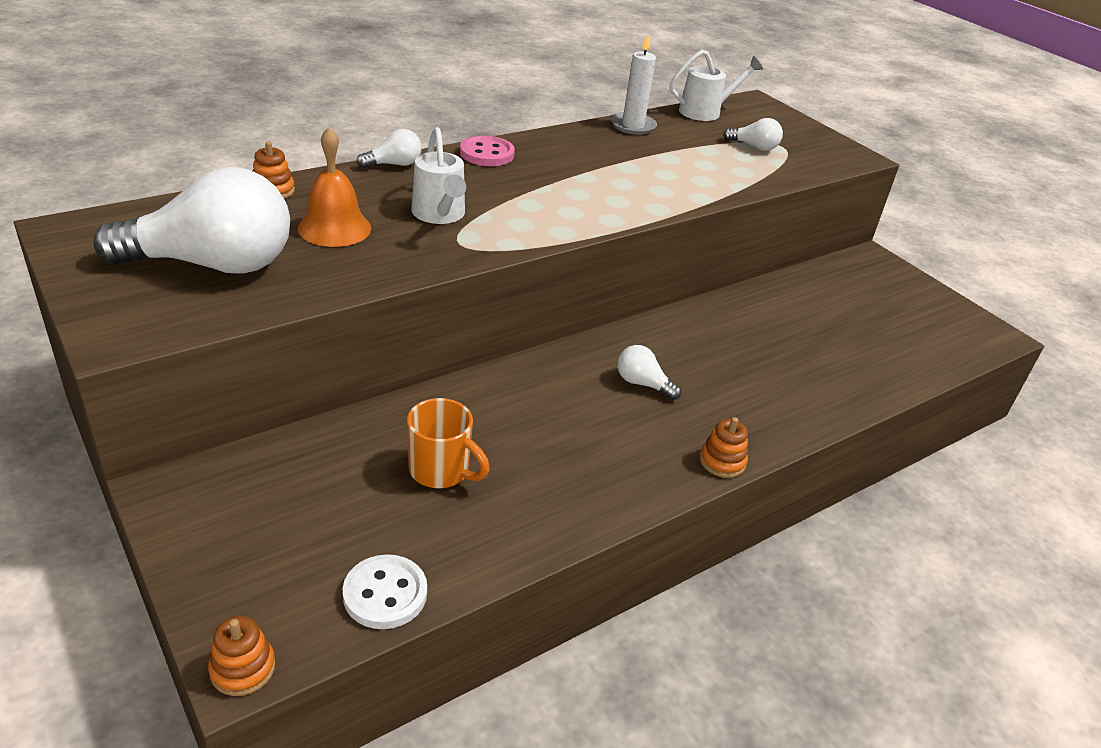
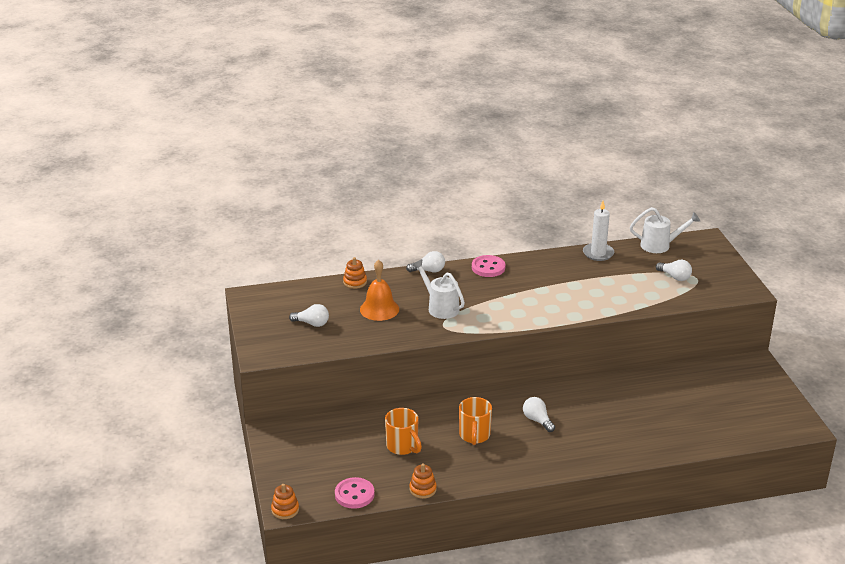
camera: 25 degrees right, 5 degrees down
white light bulb [93,167,290,274] -> white light bulb [289,304,329,327], size x0.43
white button [343,554,427,629] -> pink button [335,477,374,509]
white watering can [411,127,466,224] -> white watering can turned 135 degrees clockwise [412,259,465,319]
orange stacking toy [700,417,748,478] -> orange stacking toy moved to [409,463,437,499]
none -> orange mug [459,397,492,445]

